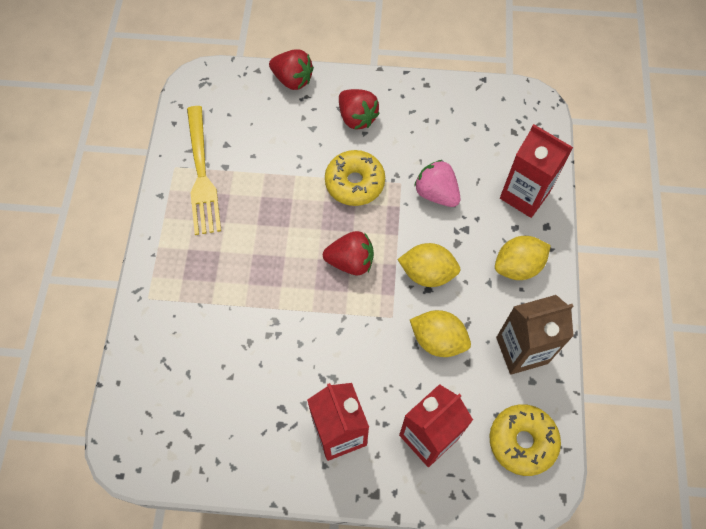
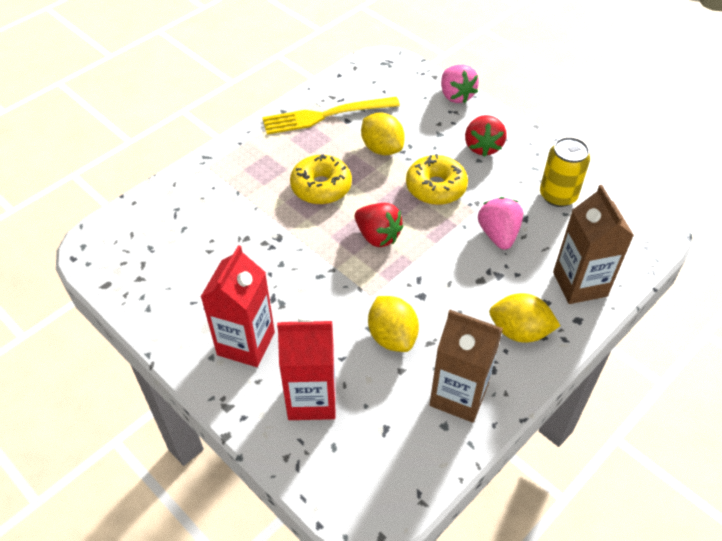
camera: 40 degrees right, 15 degrees down
yellow fork [187,106,221,235] -> yellow fork turned 45 degrees clockwise [262,97,400,135]
red strawberry [269,49,314,90] -> pink strawberry [441,64,479,103]
yellow lemon [397,243,461,287] -> yellow lemon moved to [361,112,405,155]
yellow donut [490,404,561,476] -> yellow donut moved to [290,154,352,204]
red carton [500,124,573,218] -> brown carton [553,185,634,304]
none -> yellow can [540,137,590,207]

